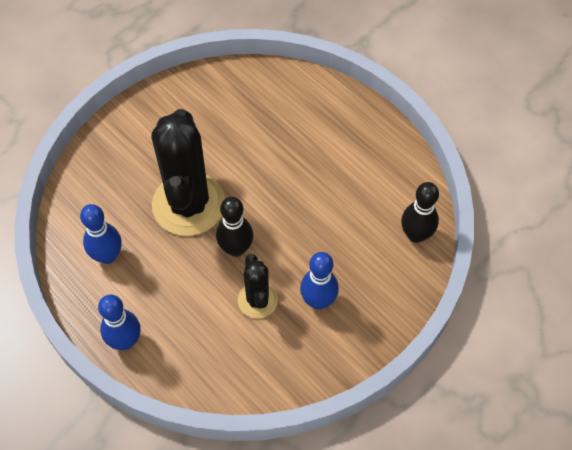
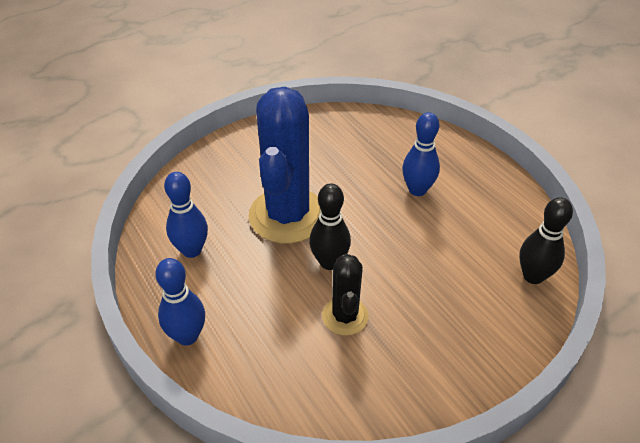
camera: 10 degrees right, 15 degrees down
black cactus [151,109,225,236] -> blue cactus [249,87,321,243]
blue bowling pin [300,252,339,309] -> blue bowling pin moved to [402,112,440,196]

